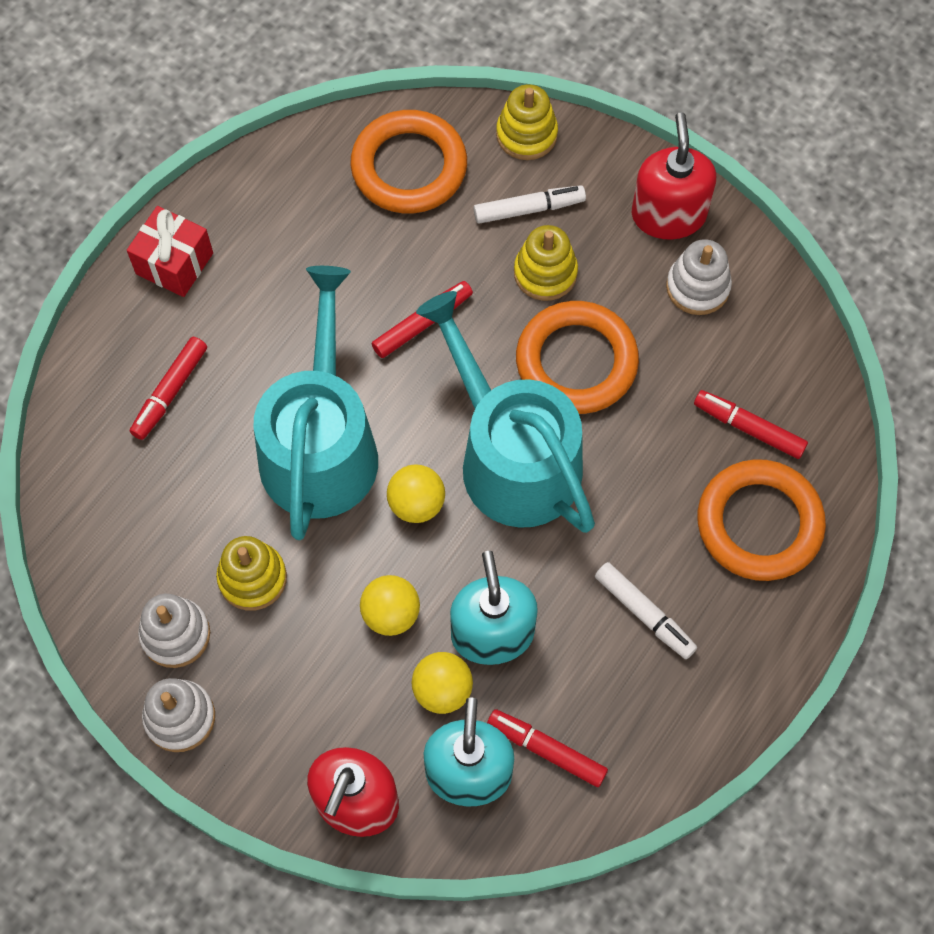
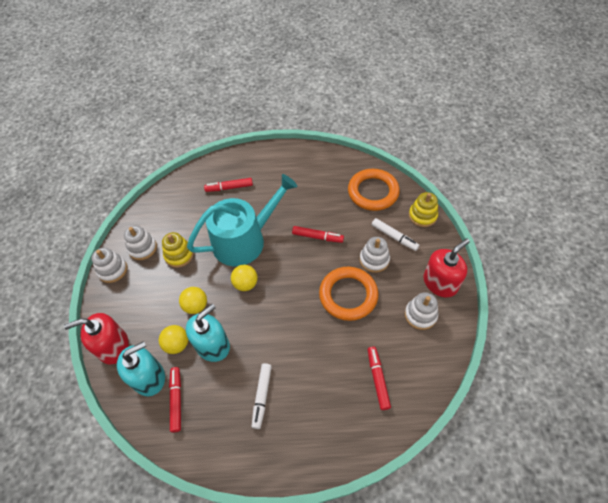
camera: 55 degrees right, 10 degrees down
red gift [127,206,213,297] -> none
turquoise watering can [416,291,595,533] -> none
yellow stacking toy [514,225,578,301] -> white stacking toy [360,237,390,273]
orange ring [697,459,826,581] -> none

